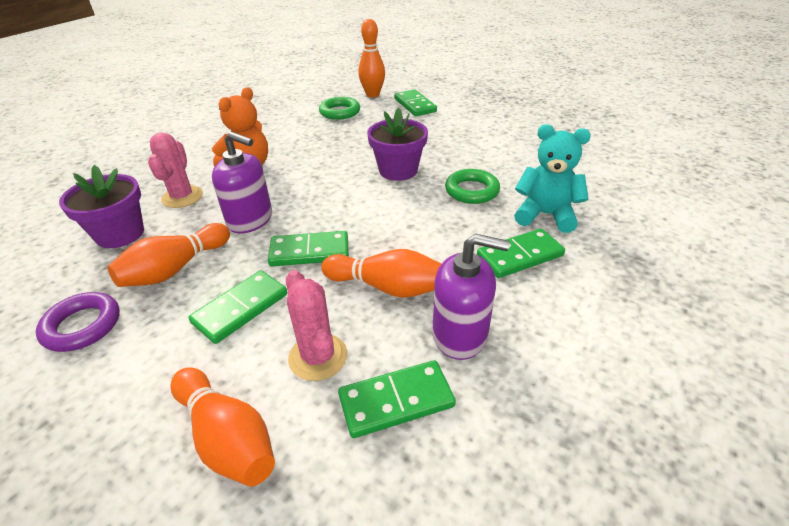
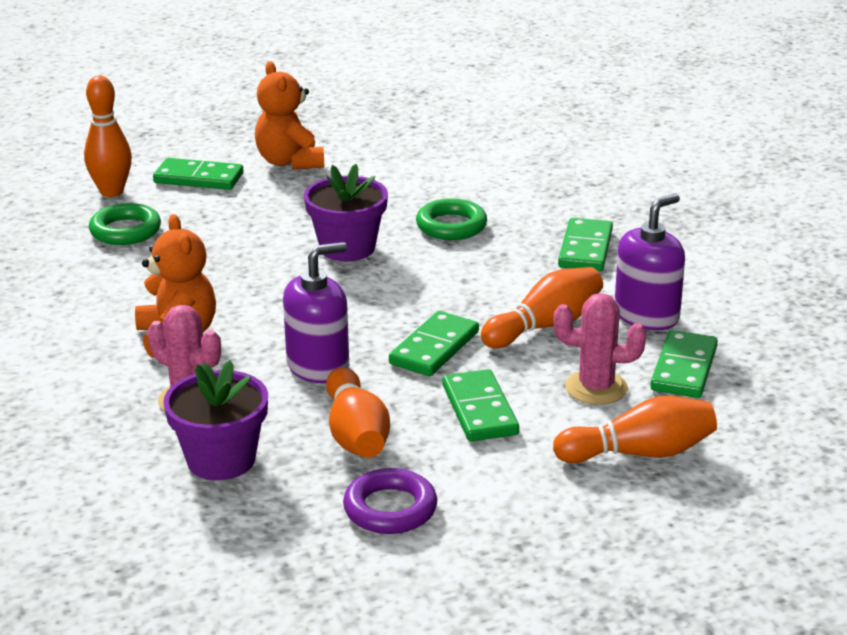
camera: 55 degrees left, 10 degrees down
turquoise teddy bear [514,124,591,233] -> none
none -> orange teddy bear [255,61,324,170]

